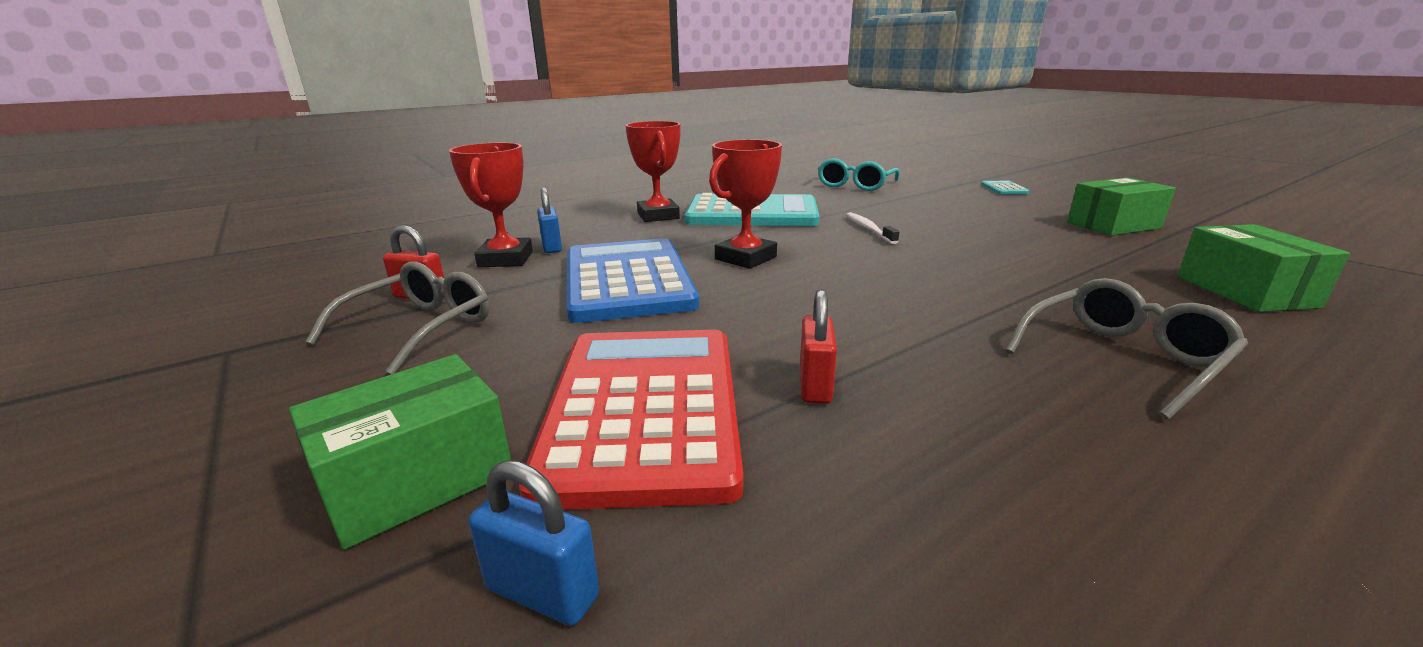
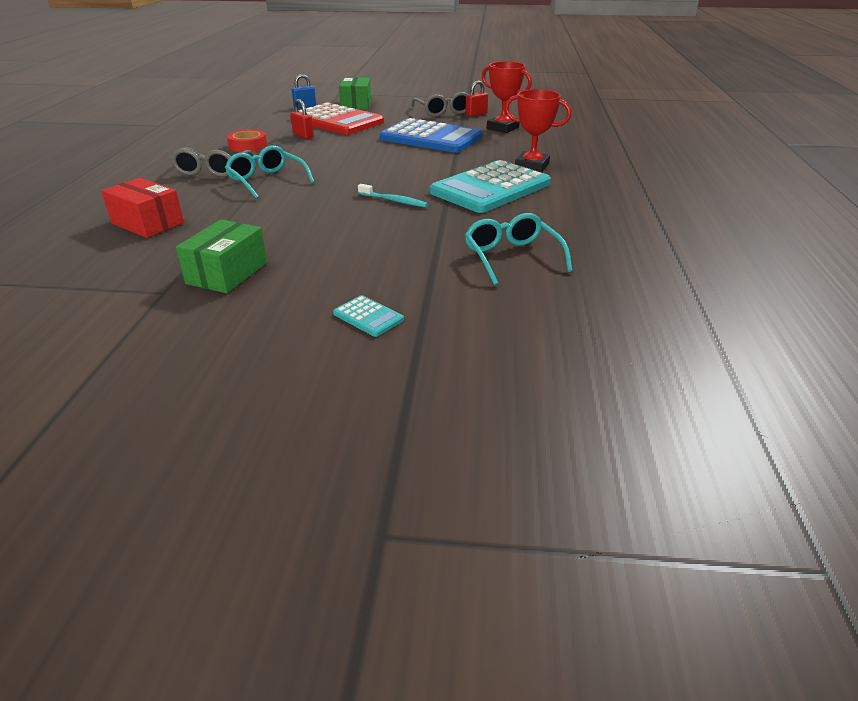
camera: 130 degrees right, 10 degrees up
blue padlock [537,188,562,253] -> none
red trophy [709,139,782,269] -> none
white toothbrush [846,212,899,244] -> turquoise toothbrush [358,184,428,207]
green box [1177,224,1350,312] -> red box [101,178,184,238]
none -> turquoise glasses [225,145,314,199]
none -> red tape [227,129,267,152]

